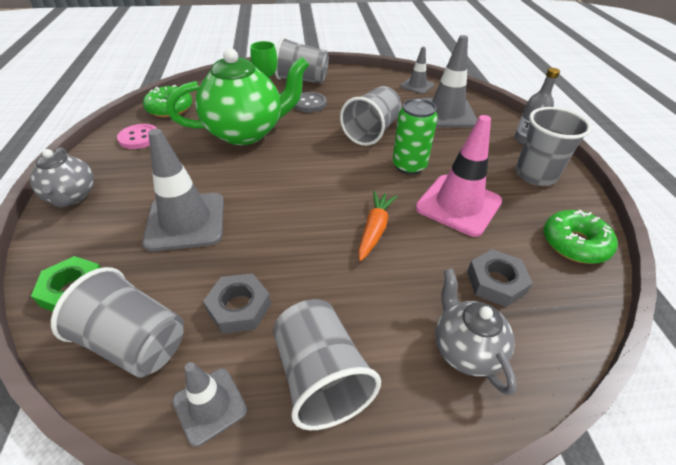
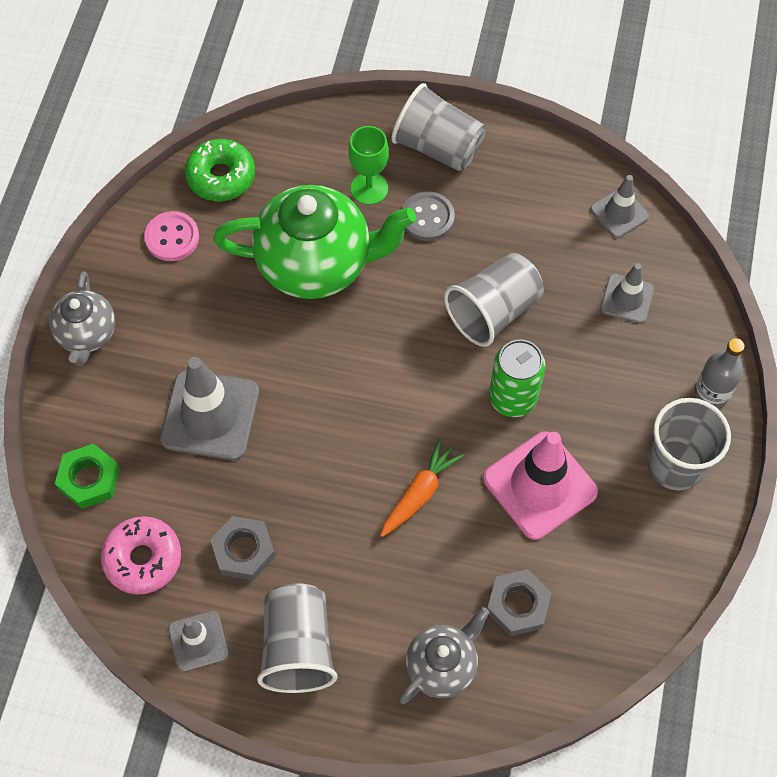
camera: 20 degrees right, 20 degrees up
grey cup [51,267,184,377] -> pink donut [101,516,181,594]
grey traffic cone [420,35,477,128] -> grey traffic cone [600,263,654,324], size x0.56
grey teapot [435,269,517,395] -> grey teapot turned 45 degrees clockwise [399,607,490,704]
green donut [544,210,618,264] -> none

